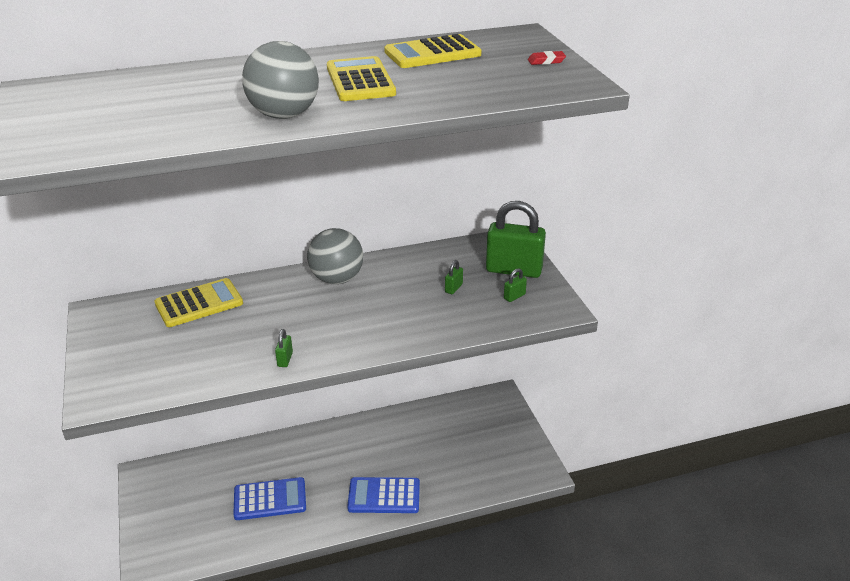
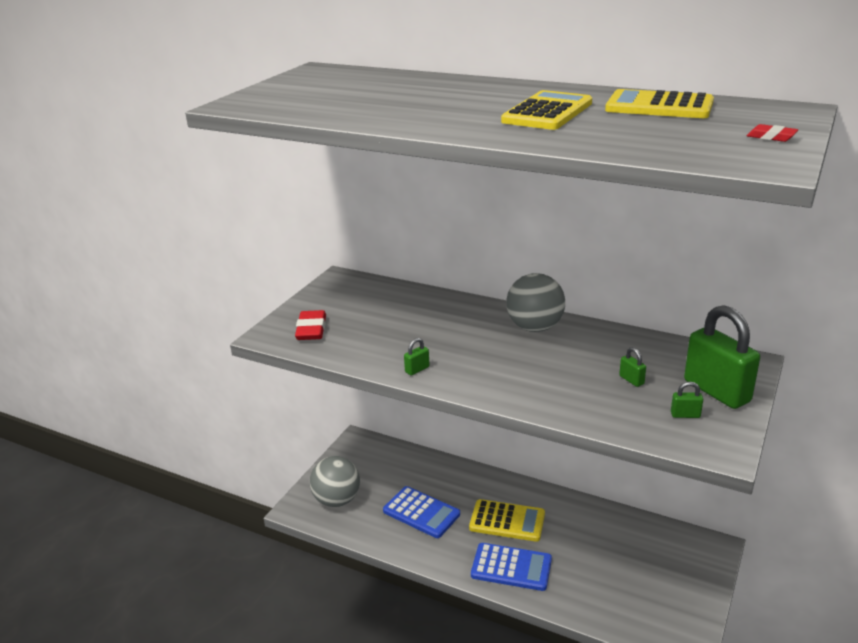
camera: 45 degrees right, 5 degrees down
yellow calculator [155,278,243,327] -> yellow calculator moved to [469,499,545,542]
grey ball [242,41,319,119] -> grey ball moved to [310,456,360,507]
blue calculator [347,477,420,513] -> blue calculator turned 150 degrees clockwise [471,543,552,591]
green padlock [445,260,463,294] -> green padlock turned 75 degrees clockwise [619,347,646,387]
none -> red eraser [295,310,326,340]

